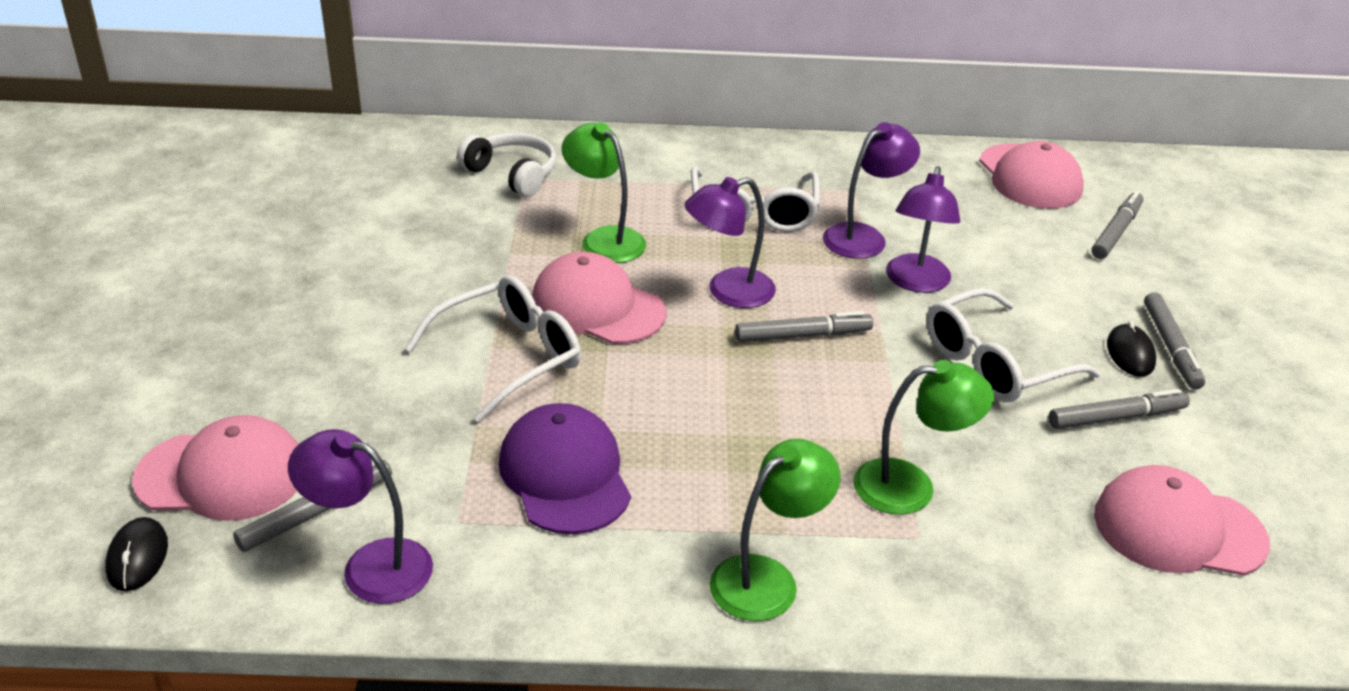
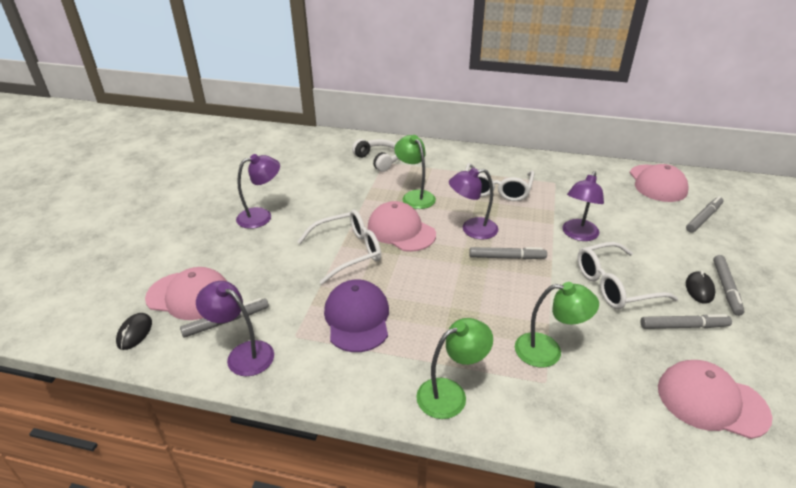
camera: 15 degrees right, 0 degrees up
purple lamp [823,122,920,259] -> purple lamp moved to [236,154,280,229]

